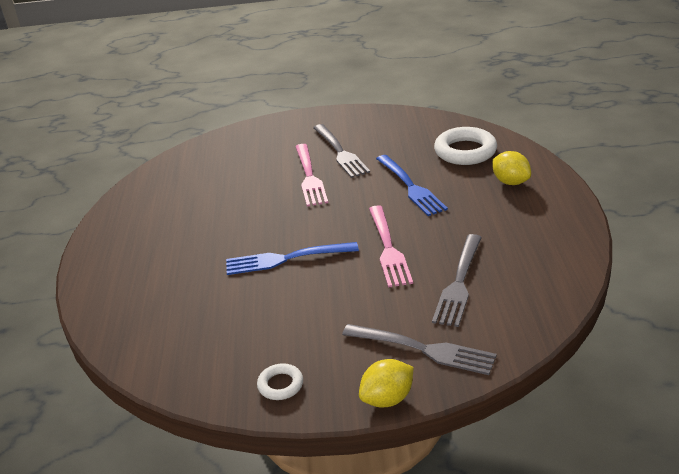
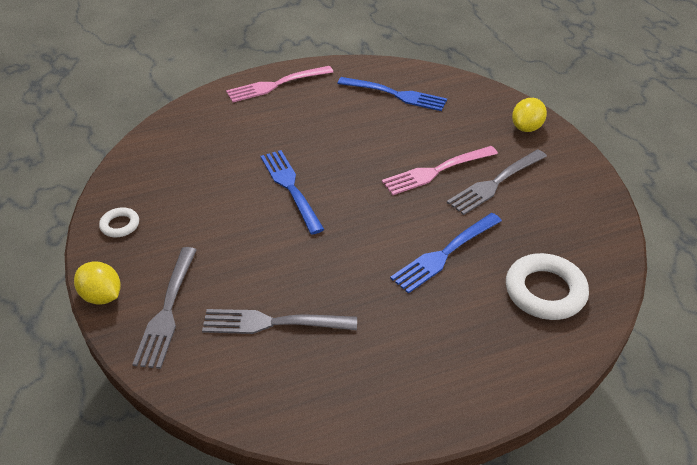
camera: 70 degrees right, 10 degrees up
pink fork [369,205,413,288] -> pink fork moved to [226,66,333,102]
yellow lemon [492,151,531,185] -> yellow lemon moved to [512,98,547,132]
none -> blue fork [337,77,447,111]

